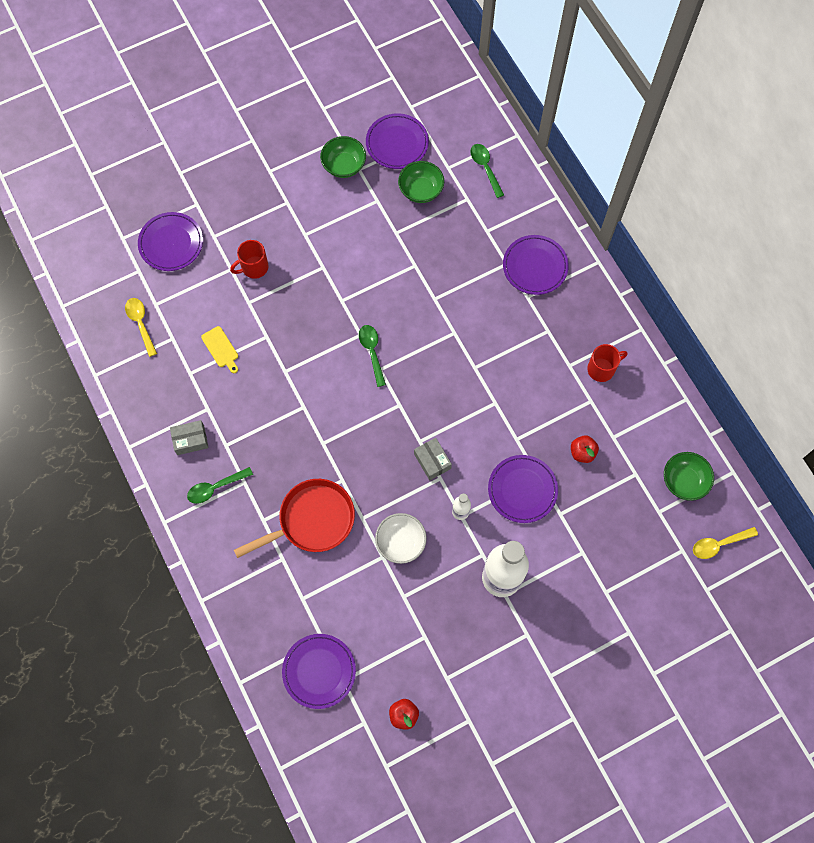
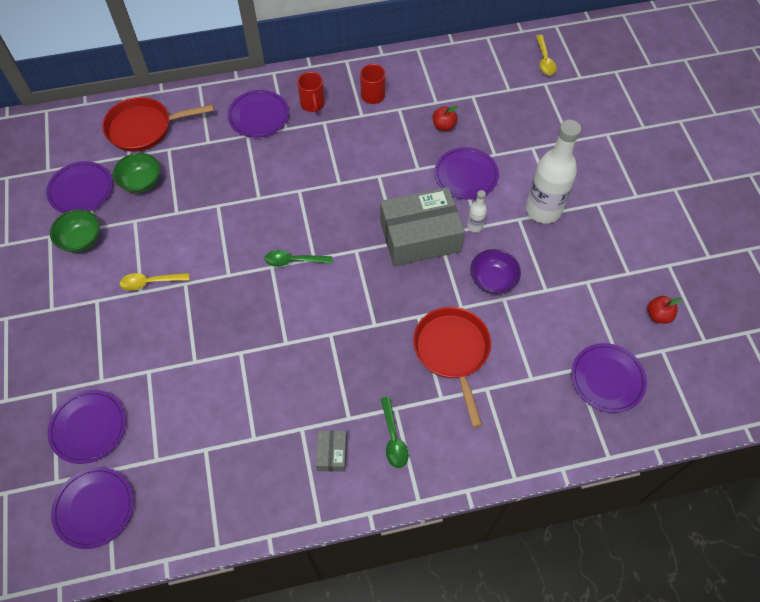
camera: 75 degrees left, 10 degrees down
yellow spoon [125,298,157,357] -> yellow spoon moved to [120,273,190,291]
yellow cutting board [201,326,238,373] -> none
red mug [230,240,269,279] -> red mug moved to [297,72,325,113]
white bowl [375,513,427,564] -> purple bowl [470,249,521,294]
grey box [414,438,452,480] -> grey box [380,187,465,266], size x2.25
green spoon [471,144,504,198] -> red pan [102,97,214,152]
green bowl [664,452,714,501] -> none
none -> purple plate [51,467,134,549]

